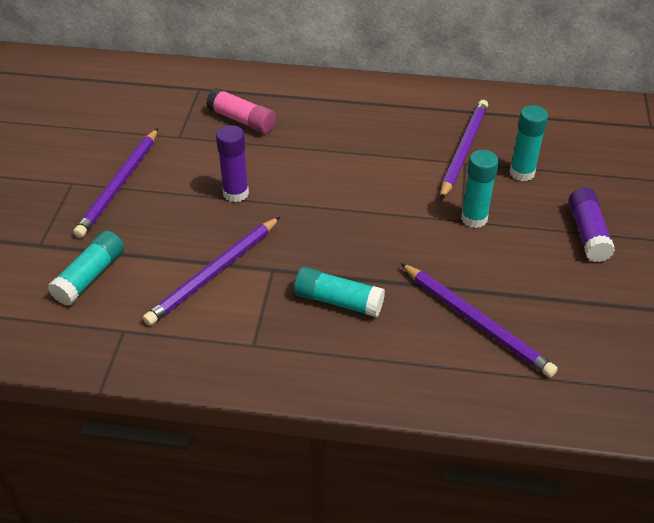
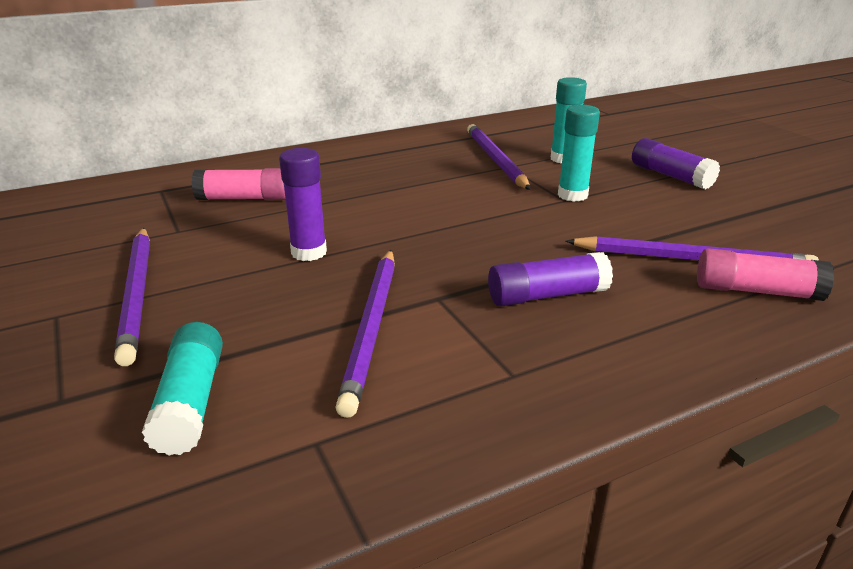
camera: 35 degrees left, 15 degrees down
turquoise glue stick [294,267,385,317] -> purple glue stick [488,252,613,306]
none -> pink glue stick [697,248,834,301]

